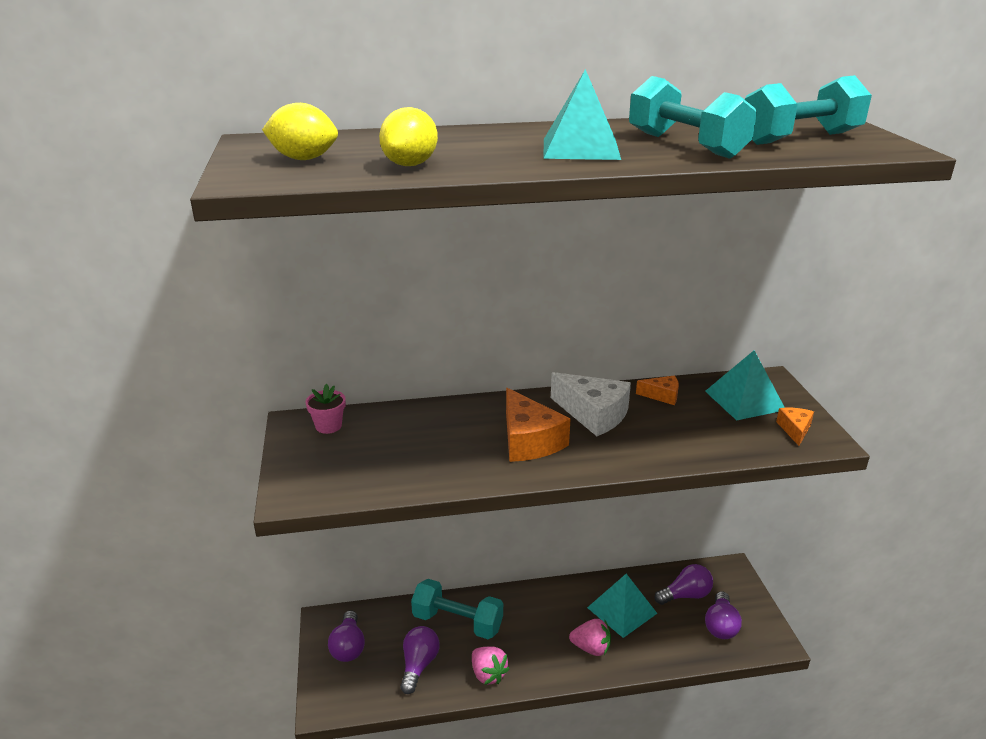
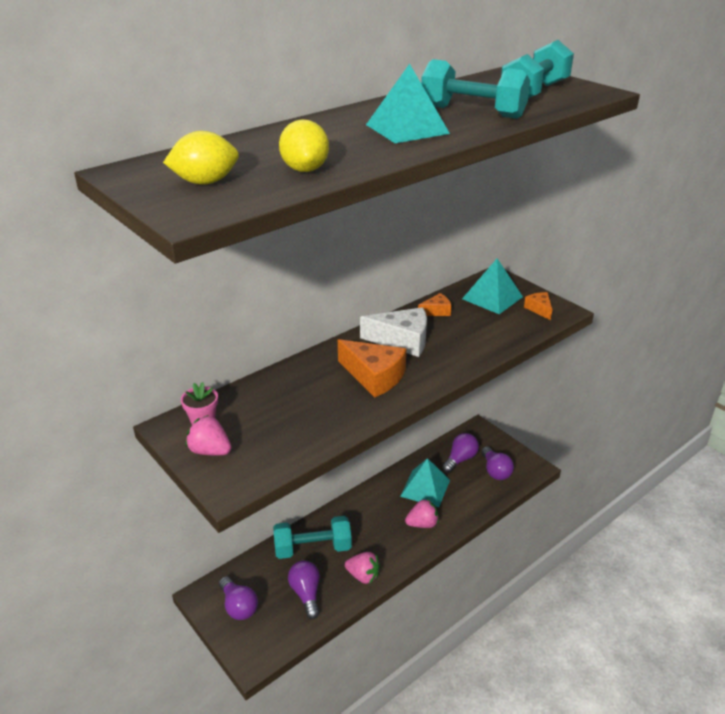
camera: 30 degrees left, 5 degrees up
none -> pink strawberry [186,415,231,456]

